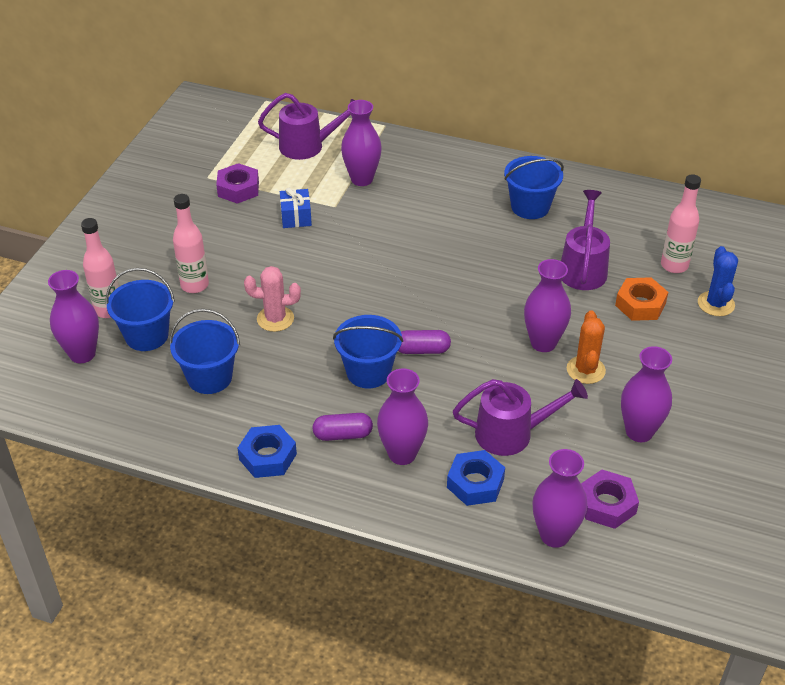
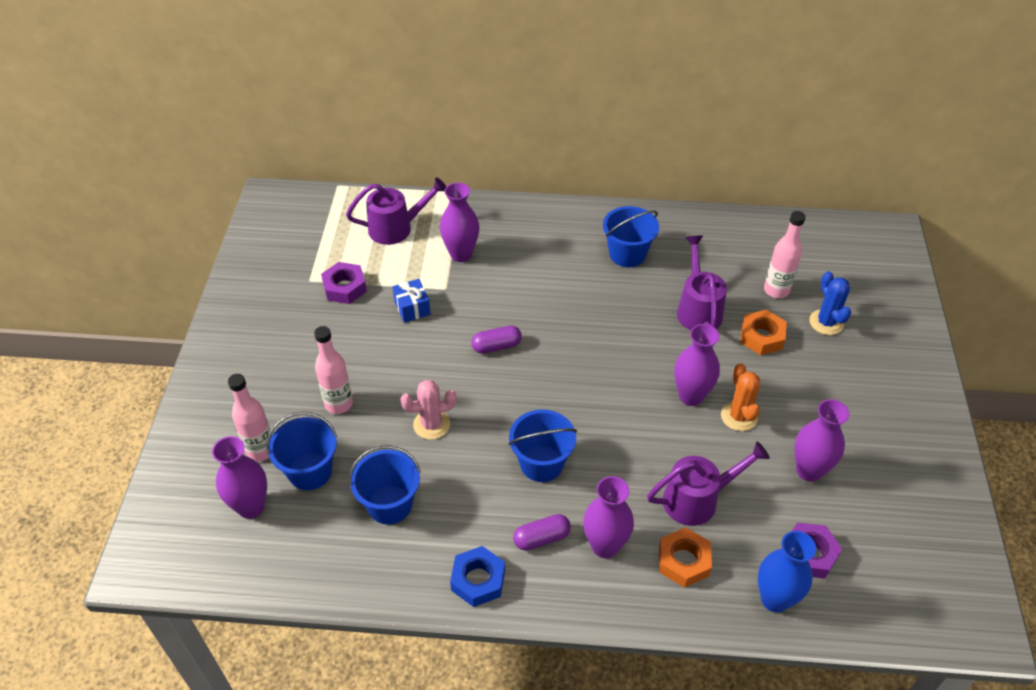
camera: 15 degrees left, 5 degrees up
purple capsule [399,330,451,354] -> purple capsule moved to [471,326,522,354]
blue nut [447,450,505,506] -> orange nut [659,527,712,588]
purple vase [533,449,587,548] -> blue vase [758,531,816,613]

